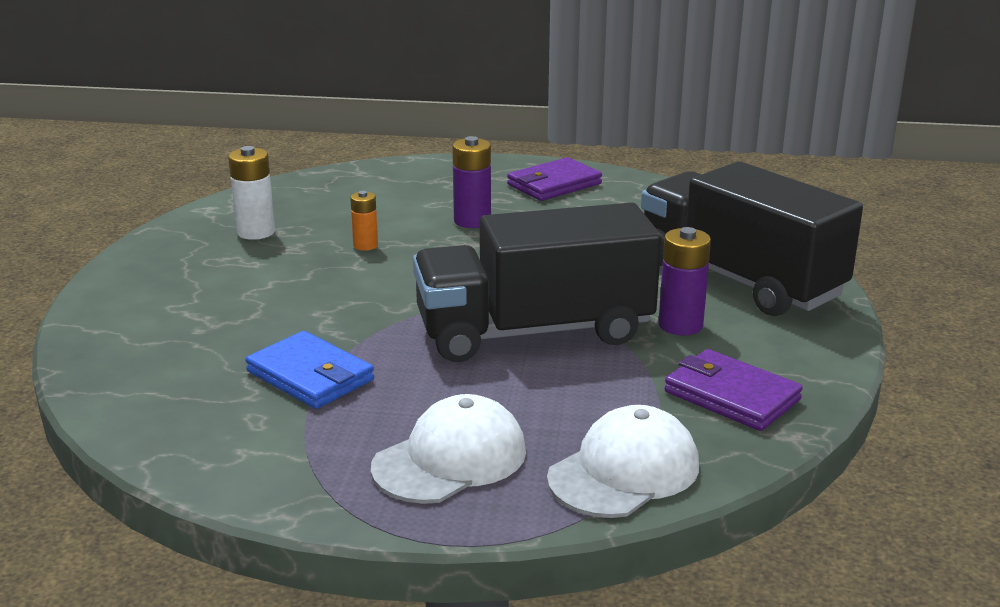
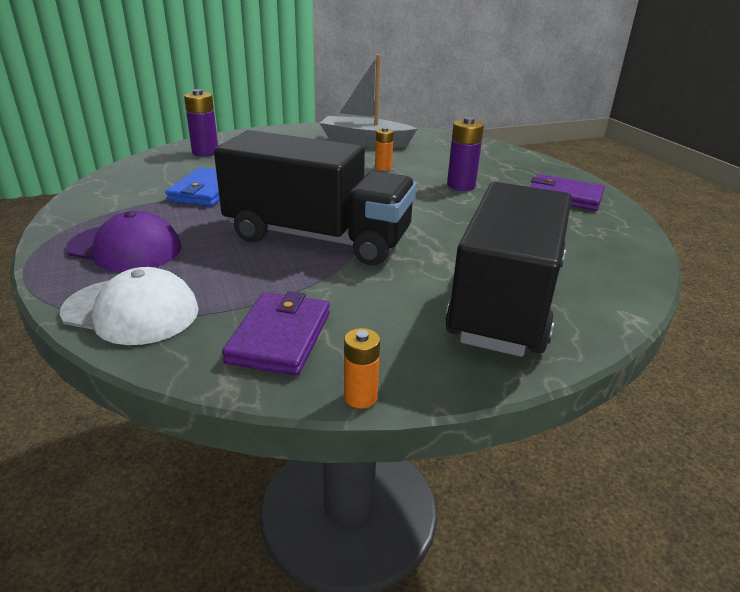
camera: 60 degrees right, 5 degrees up
white battery [228,146,275,240] -> grey boat [320,55,417,148]
white cap [371,394,526,504] -> purple cap [66,211,181,272]
black truck [413,202,662,362] -> black truck turned 150 degrees clockwise [214,130,416,265]
purple battery [659,227,711,335] -> purple battery moved to [184,89,218,157]
none -> orange battery [344,328,380,408]

